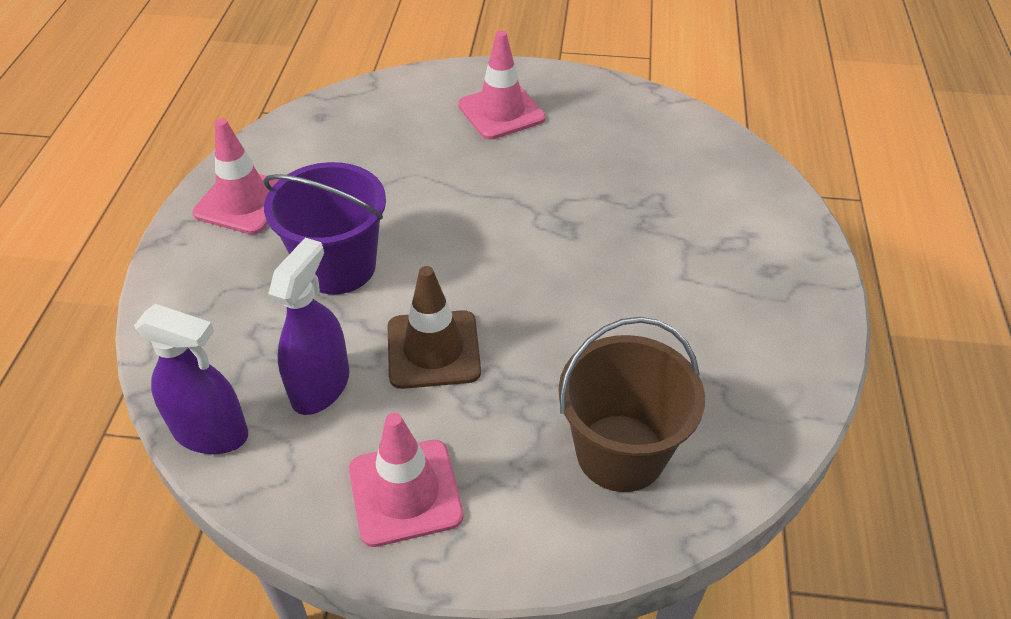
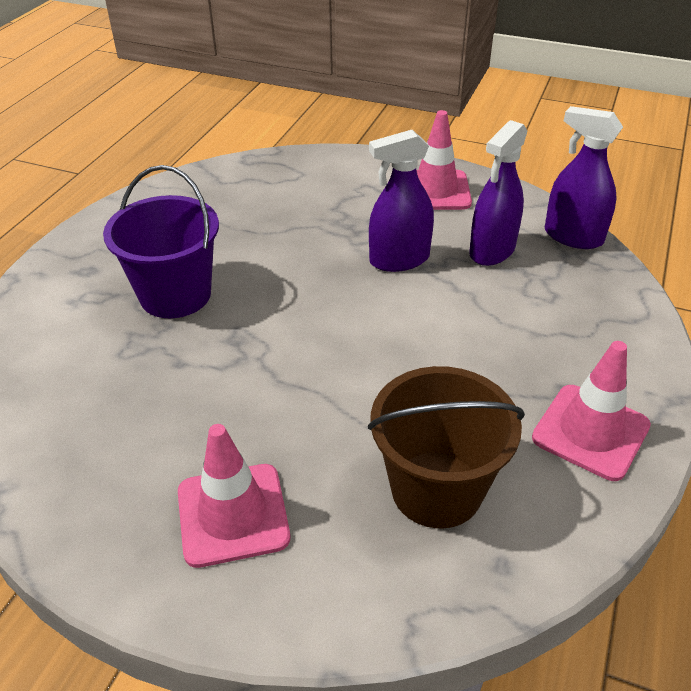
camera: 165 degrees left, 5 degrees down
purple bucket [263,162,386,294] -> purple bucket moved to [103,165,219,318]
brown traffic cone [387,266,481,389] -> purple spray bottle [369,130,434,272]
brown bucket [559,317,705,492] -> brown bucket moved to [368,366,525,528]

